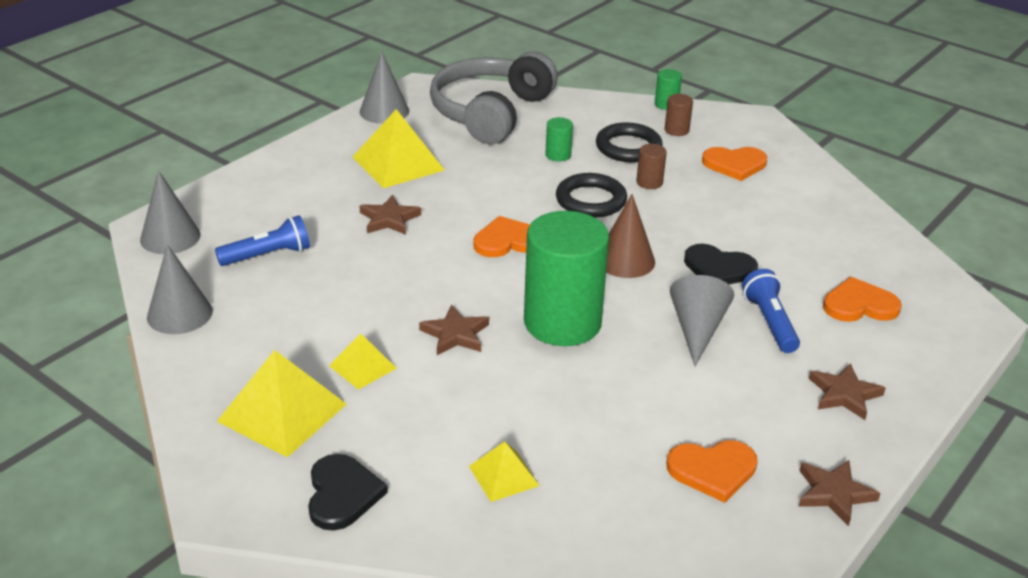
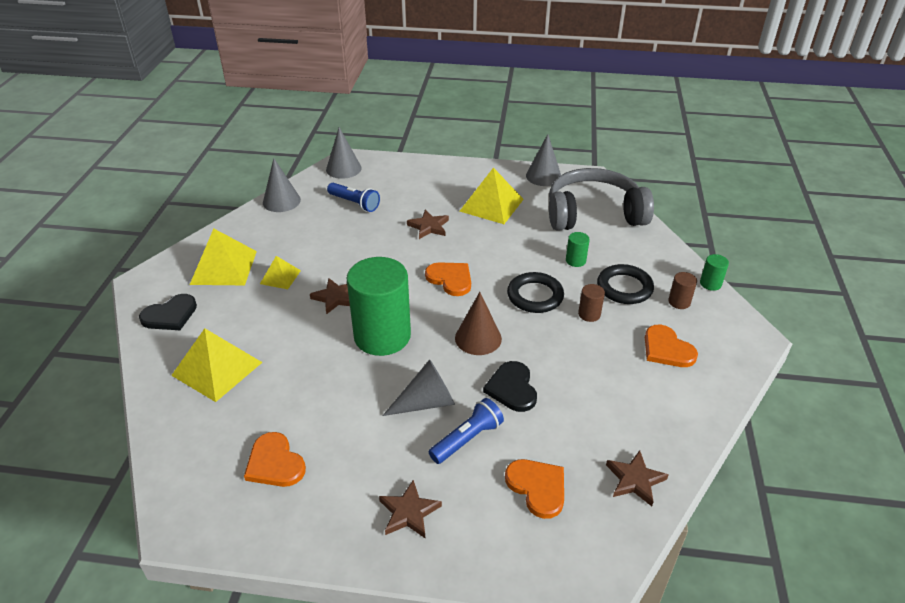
camera: 60 degrees right, 5 degrees up
yellow pyramid [469,441,540,502] -> yellow pyramid [171,328,262,402], size x1.80
brown star [799,460,881,526] -> brown star moved to [606,451,669,506]

